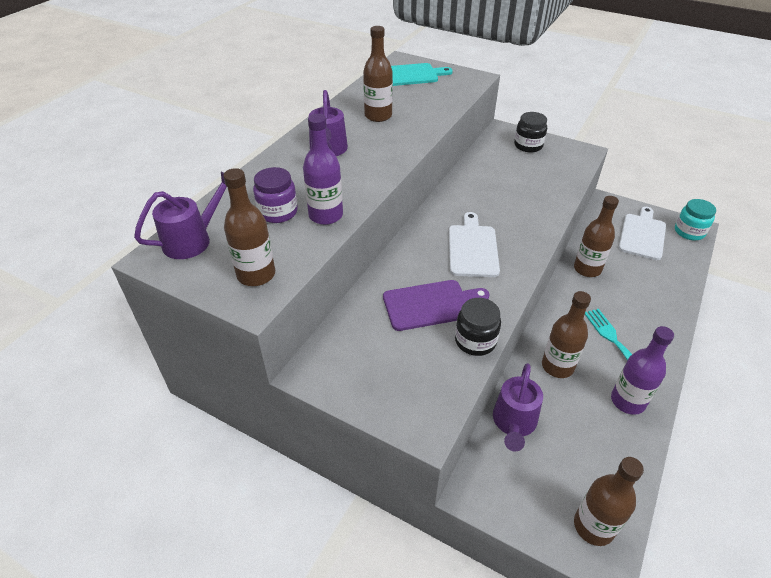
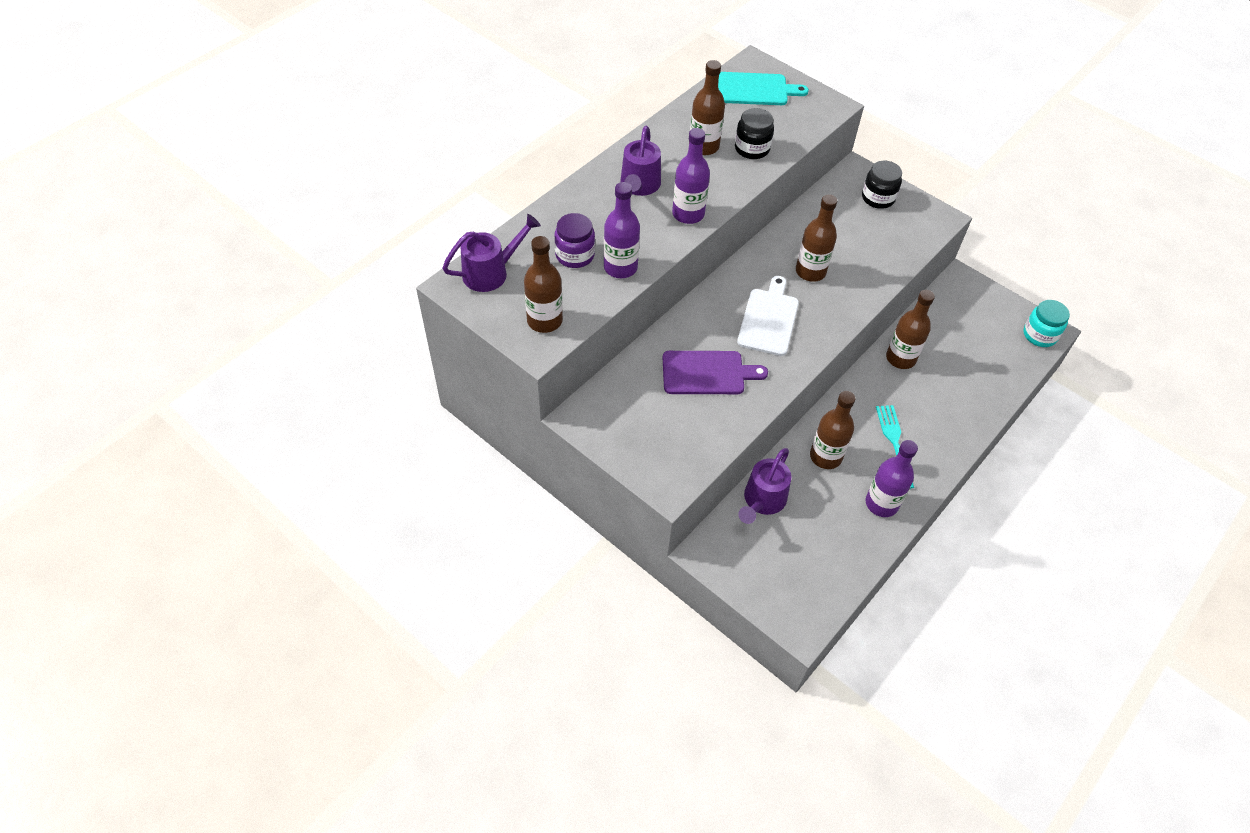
camera: 10 degrees right, 10 degrees up
black jar [455,298,501,356] -> black jar moved to [735,108,774,159]
brown bottle [574,457,644,546] -> brown bottle moved to [796,194,837,282]
white cutting board [619,207,666,260] -> none
none -> purple bottle [672,128,710,224]

